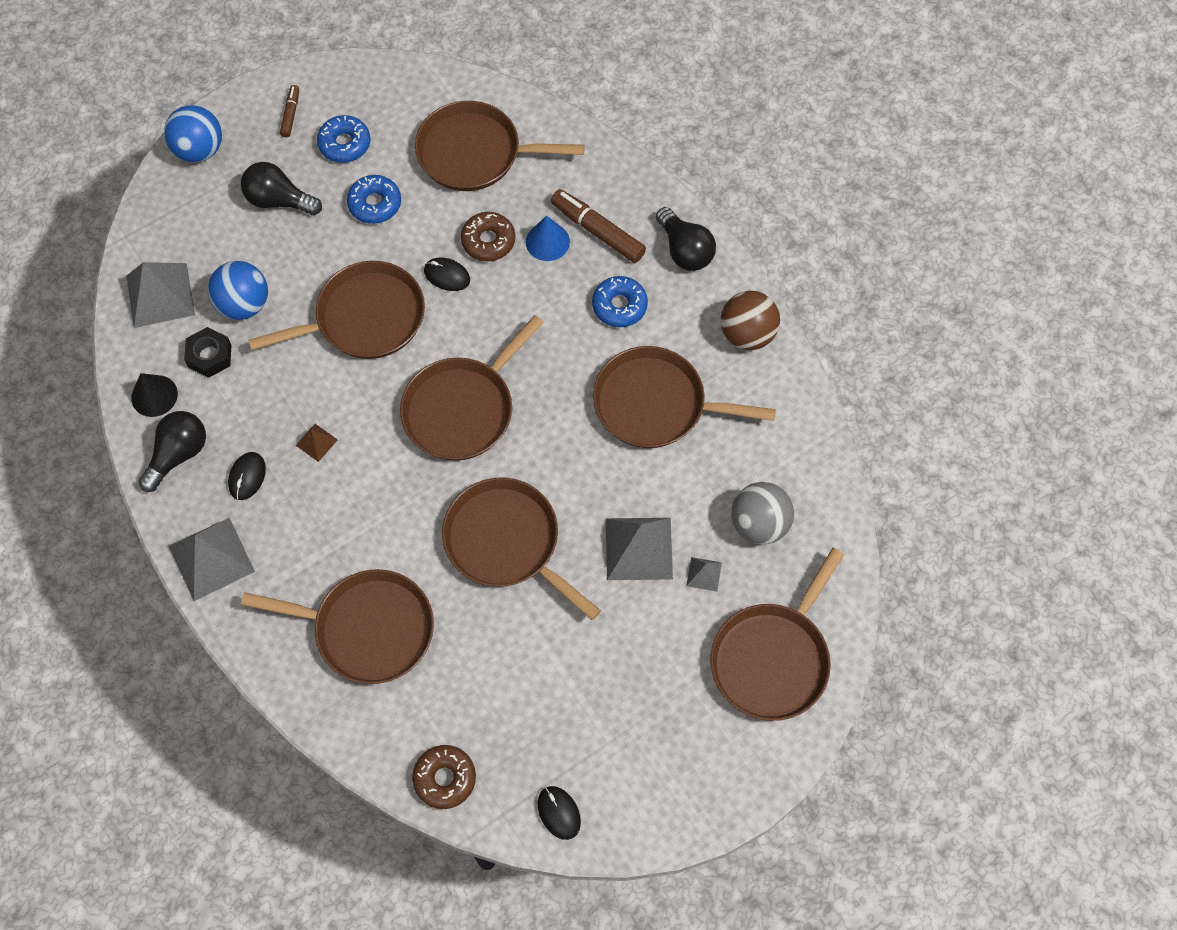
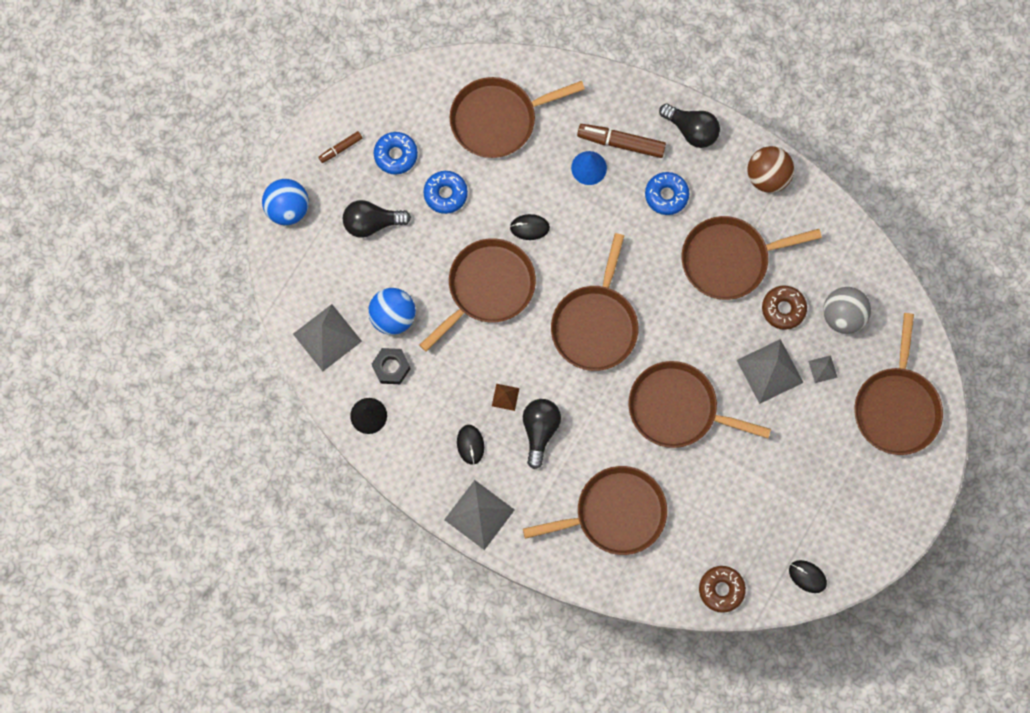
camera: 25 degrees left, 10 degrees up
black light bulb [138,411,206,492] -> black light bulb moved to [523,399,561,469]
brown marker [280,85,299,137] -> brown marker turned 105 degrees counterclockwise [319,131,362,163]
brown donut [461,212,515,261] -> brown donut moved to [762,285,807,330]

